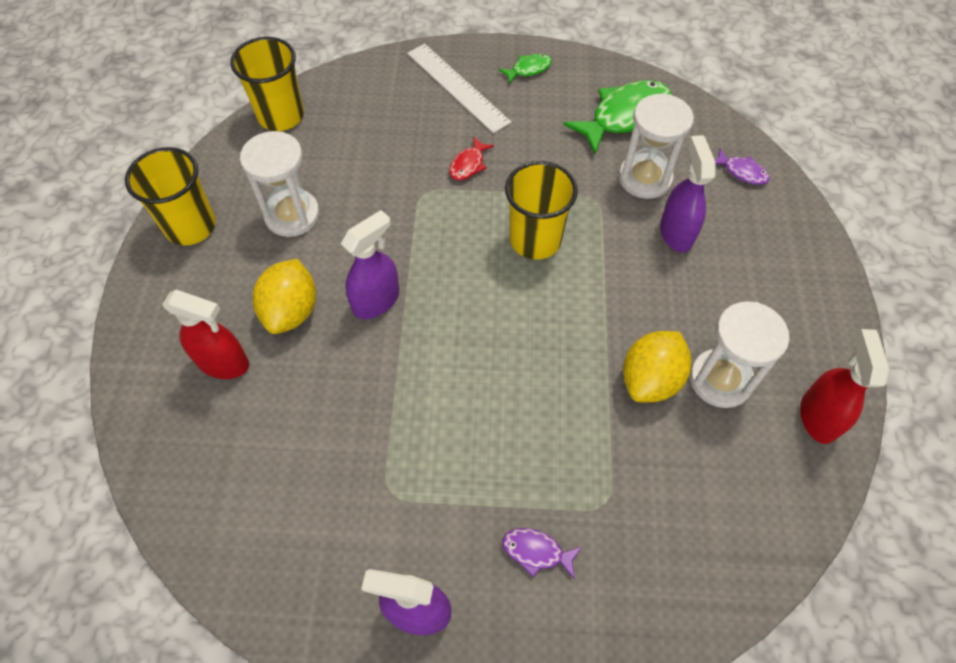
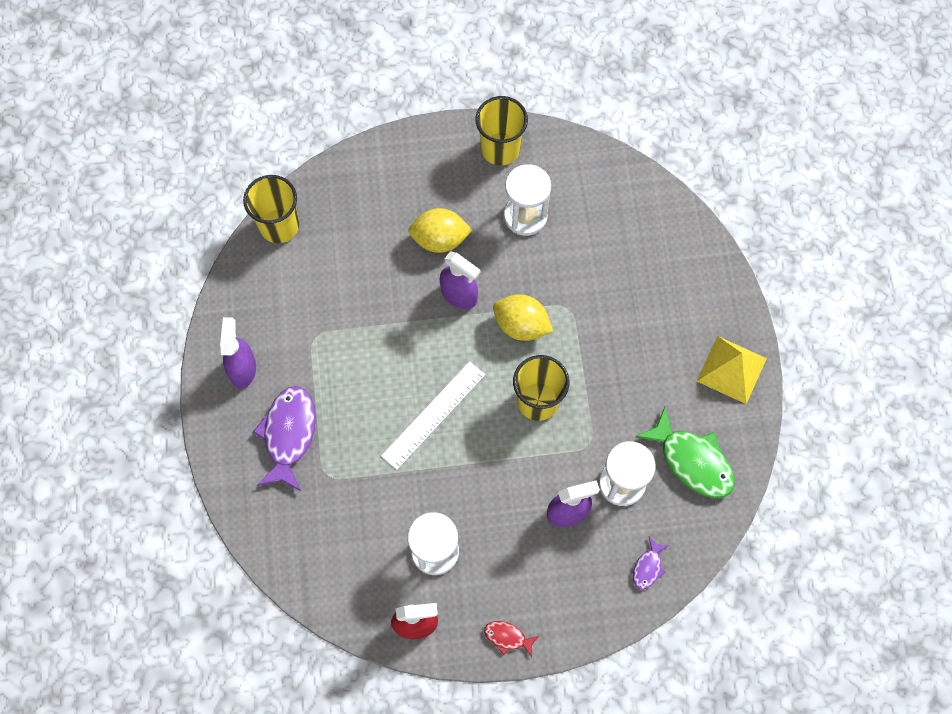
camera: 80 degrees right, 10 degrees up
red spray bottle [162,290,249,379] -> none
yellow cup [231,37,304,131] -> yellow cup moved to [243,175,299,243]
white ruler [407,44,511,133] -> white ruler moved to [381,361,485,470]
red fish [449,136,494,181] -> red fish moved to [484,621,539,657]
green fish [498,54,552,84] -> yellow pyramid [697,336,767,404]
purple fish [502,528,582,579] -> purple fish [253,386,316,492], size x2.05
yellow lemon [623,331,691,403] -> yellow lemon moved to [493,294,553,341]

